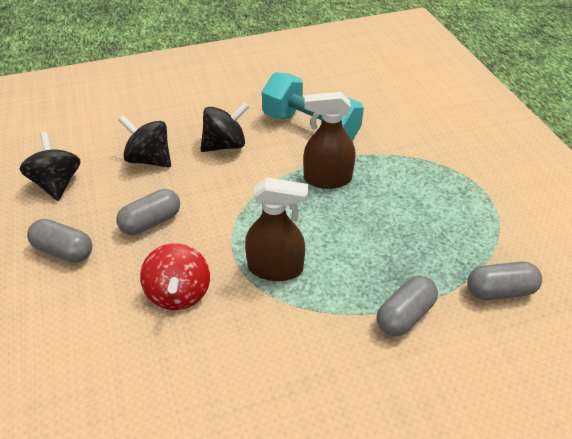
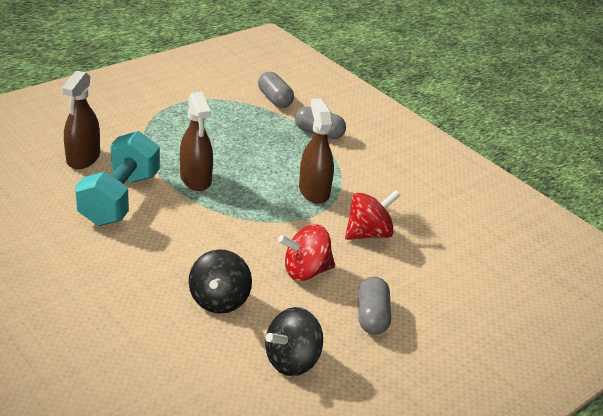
camera: 115 degrees left, 10 degrees down
grey capsule [116,189,180,235] -> red spinning top [278,224,335,281]
black spinning top [200,102,249,152] -> none
none -> brown spray bottle [62,70,100,169]

